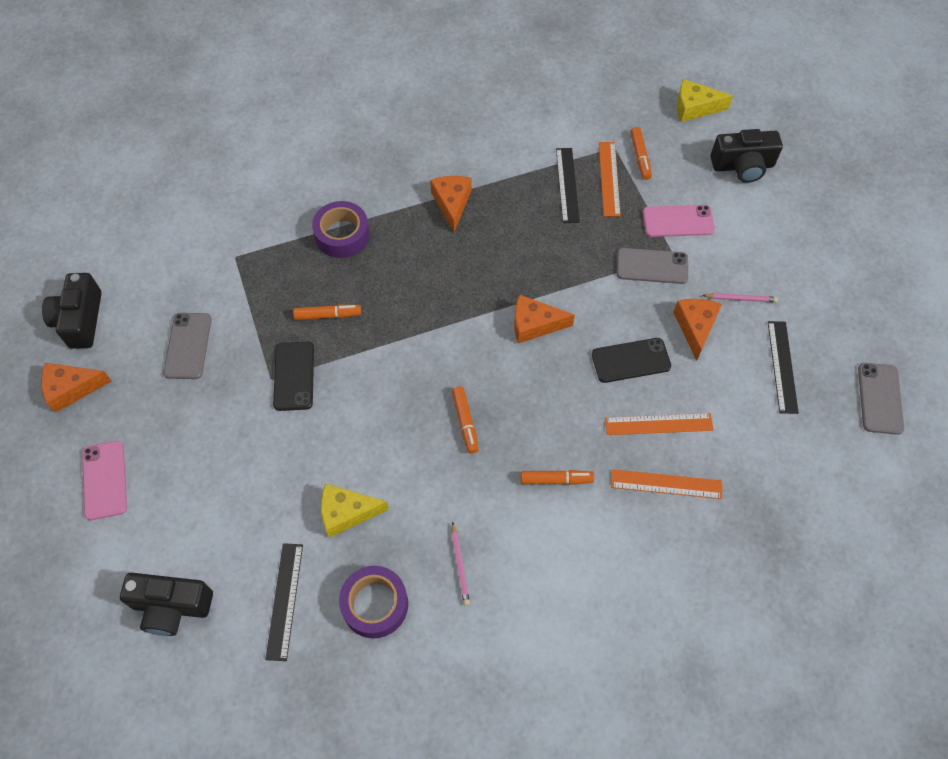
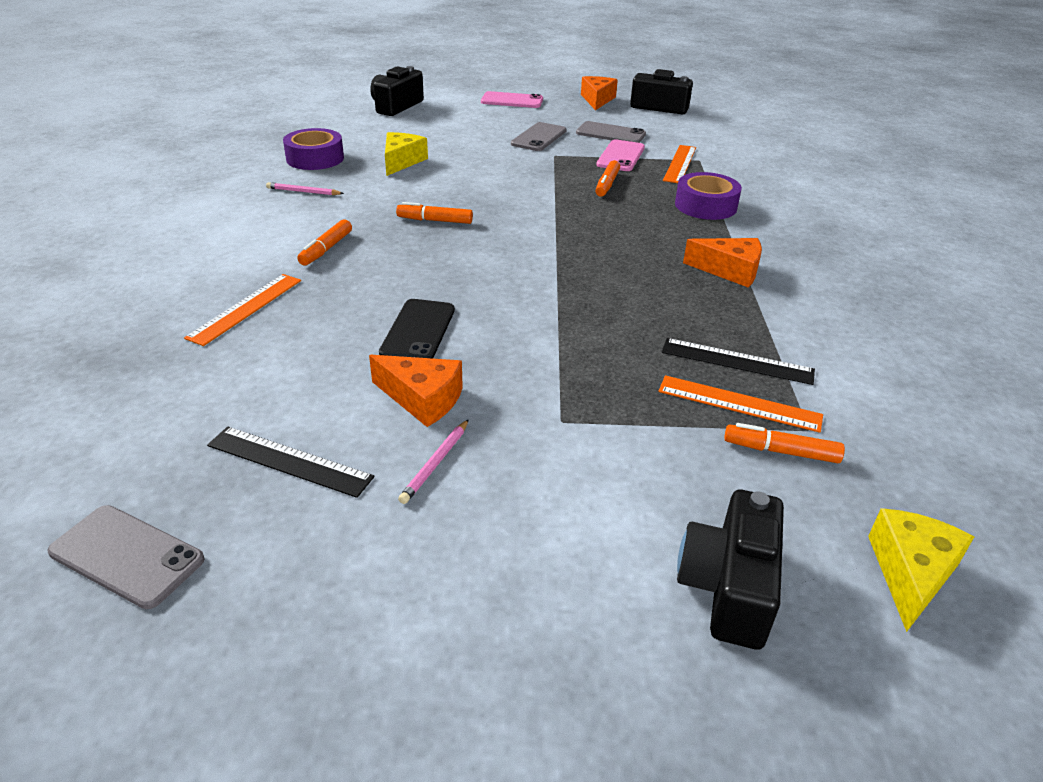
camera: 110 degrees right, 25 degrees down
black ruler [265,543,303,661] -> none
black phone [273,342,314,411] -> none
orange cheese [514,294,575,343] -> none
orange ruler [605,413,714,435] -> orange ruler moved to [663,145,696,183]
grey phone [617,248,688,284] -> grey phone moved to [511,122,566,151]
pink phone [643,205,715,237] -> pink phone moved to [596,139,645,171]

